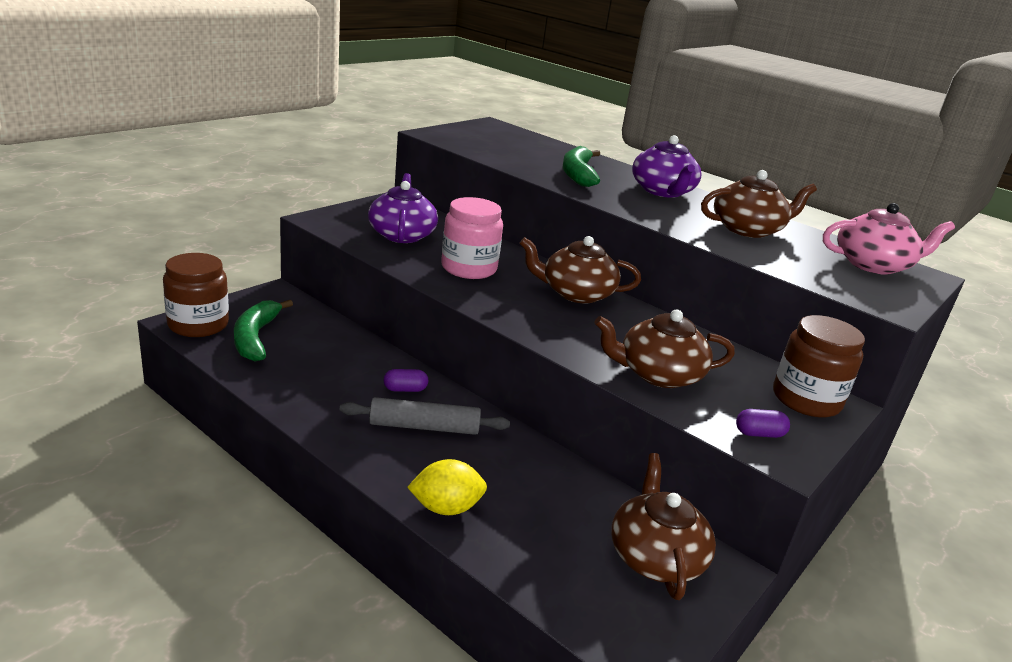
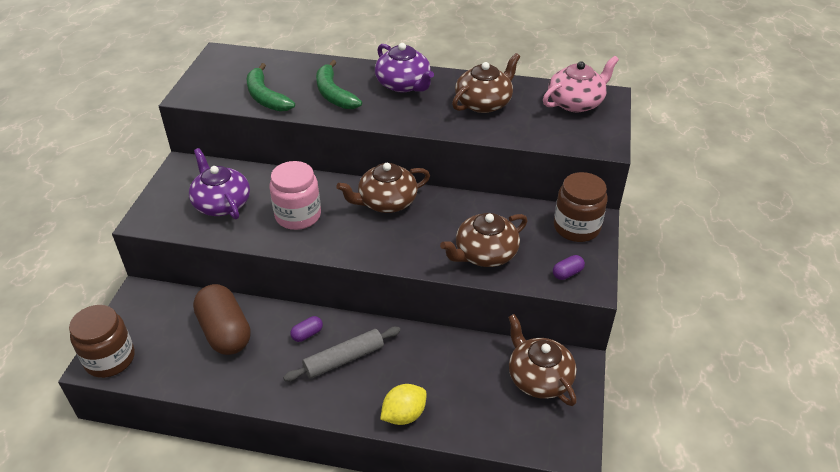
camera: 25 degrees left, 15 degrees up
green banana [234,300,293,362] -> green banana moved to [247,63,295,112]
none -> brown capsule [193,284,251,355]

